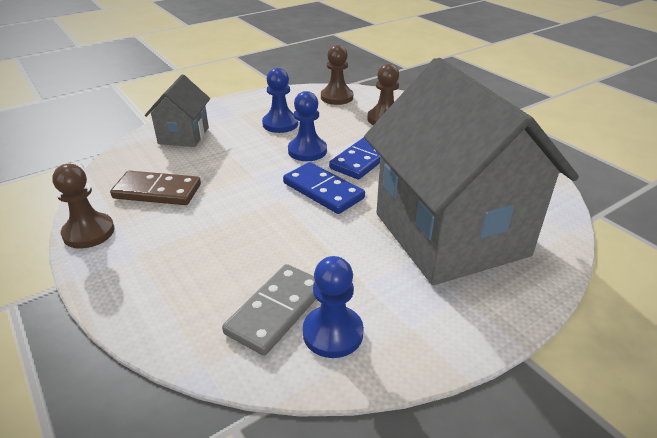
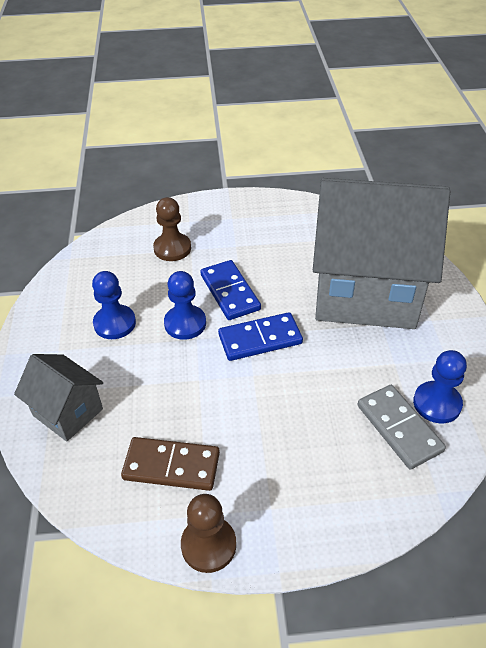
camera: 60 degrees left, 10 degrees up
brown domino [110,171,201,205] -> brown domino turned 60 degrees clockwise [121,437,220,491]
brown pawn [321,45,353,105] -> none

